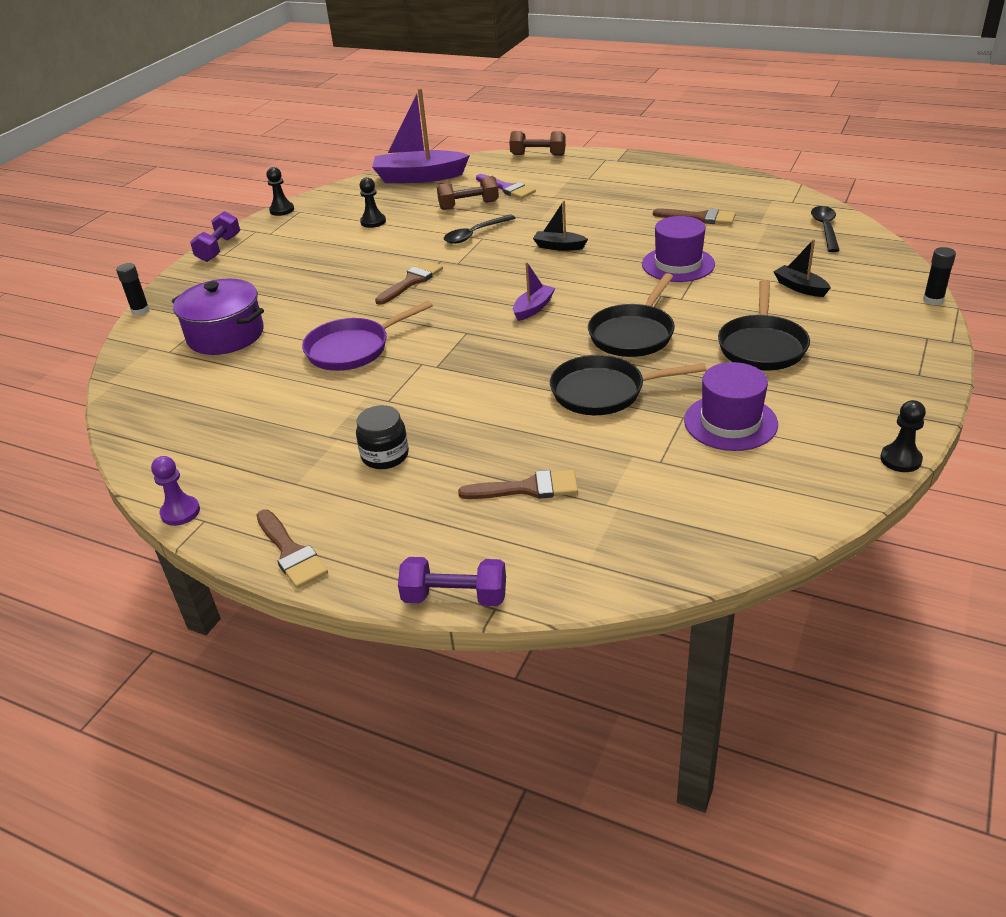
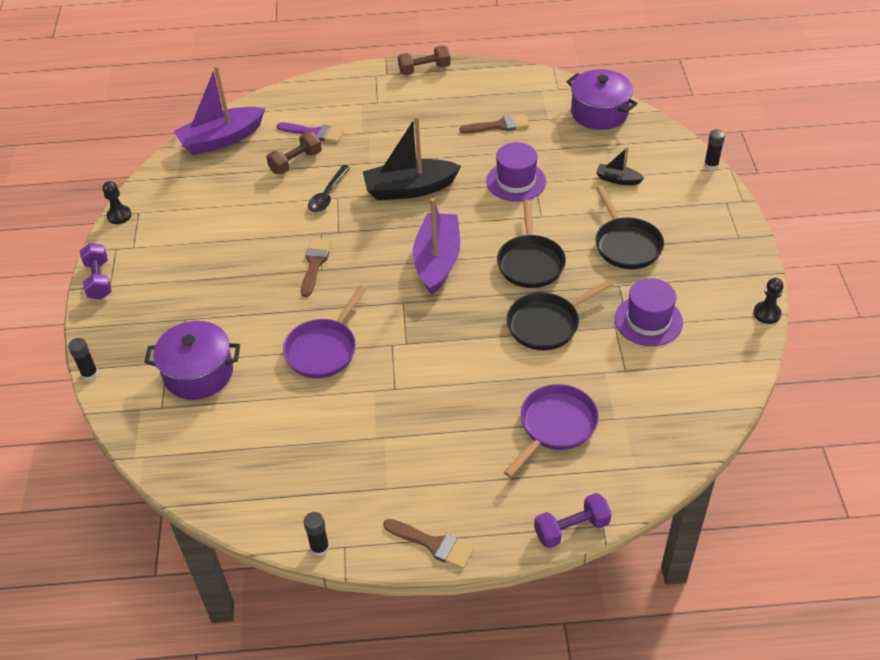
camera: 30 degrees left, 10 degrees up
purple pawn [151,456,200,526] -> black glue stick [304,512,330,556]
black jar [356,405,409,469] -> none
black pawn [360,177,386,228] -> none
brown brush [458,470,578,499] -> purple pan [504,384,599,478]
brown dumbbell [509,131,566,156] -> brown dumbbell moved to [398,45,451,75]
purple boat [513,262,555,321] -> purple boat [413,198,460,295], size x2.05
black boat [533,201,588,251] -> black boat [363,116,461,200], size x2.05
black spoon [811,206,840,252] -> purple pot [567,69,638,130]

